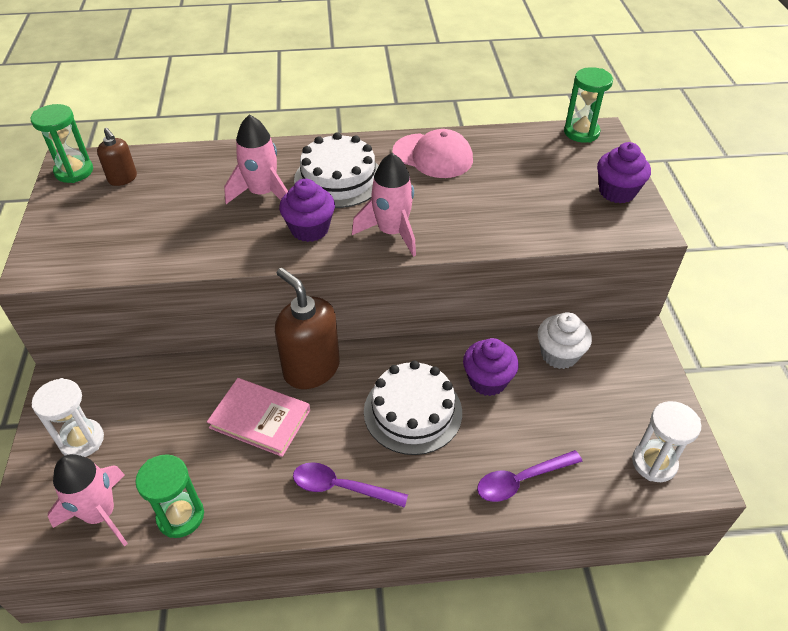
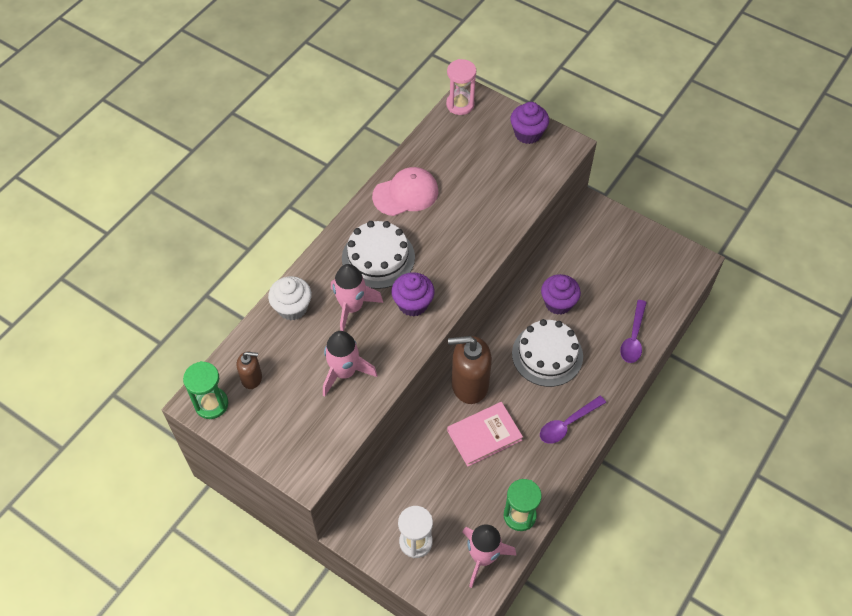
camera: 50 degrees left, 10 degrees up
pink rocket [352,153,416,257] -> pink rocket moved to [323,331,377,397]
white cupcake [538,312,592,369] -> white cupcake moved to [268,276,312,321]
green hourglass [564,67,613,143] -> pink hourglass [446,59,476,115]
white hourglass [632,401,701,482] -> none

